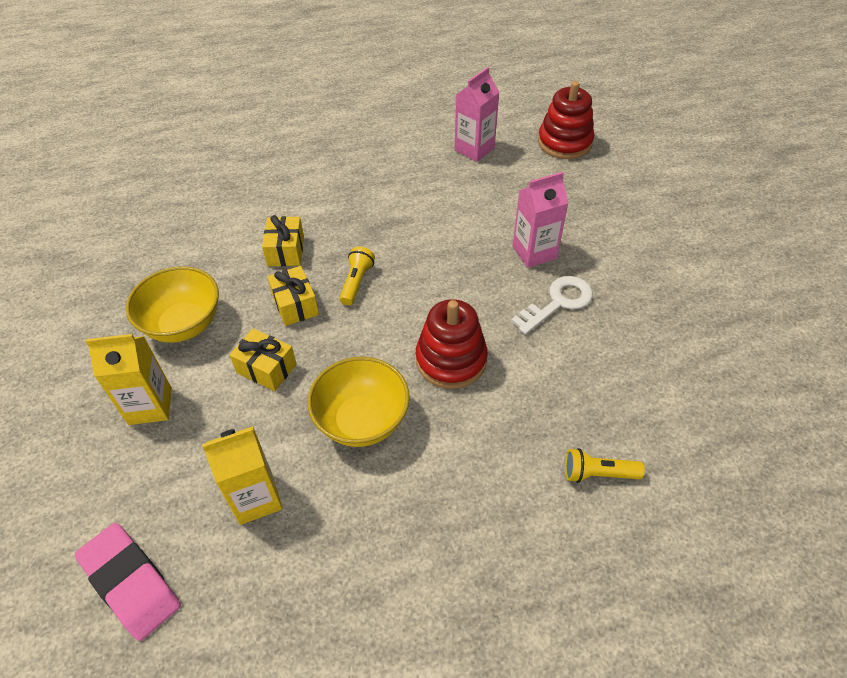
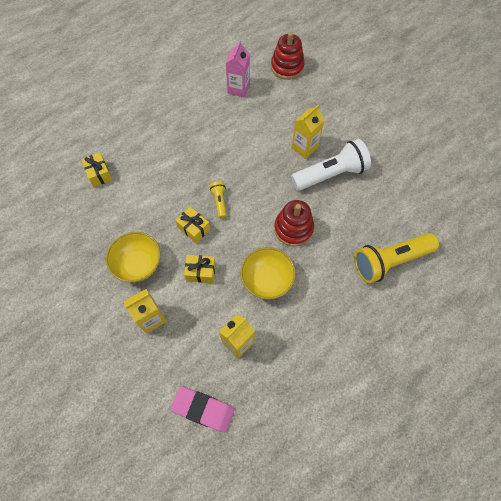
camera: 25 degrees left, 15 degrees up
yellow gift [262,215,304,266] -> yellow gift moved to [81,152,112,187]
white key [511,276,593,335] -> white flashlight [291,139,371,191]
pink carton [513,172,568,268] -> yellow carton [291,105,325,159]
yellow flashlight [565,448,645,483] -> yellow flashlight [354,233,439,283], size x2.17

